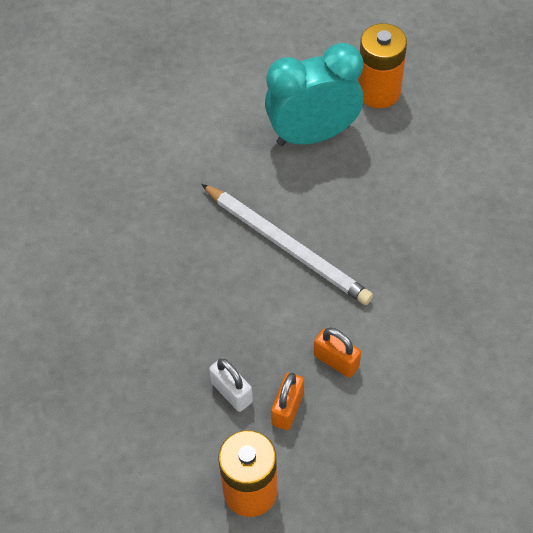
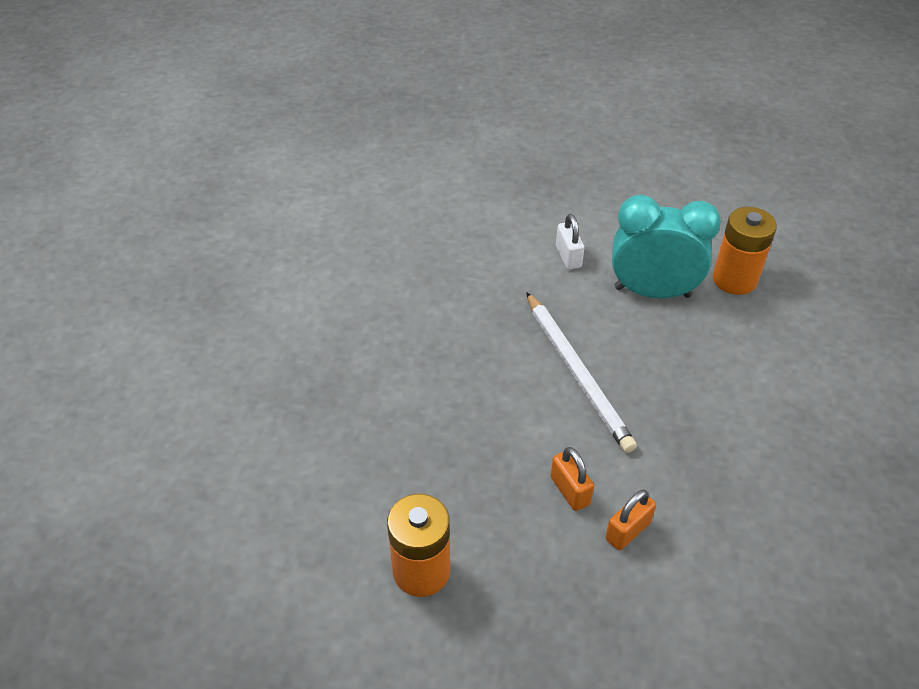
camera: 25 degrees right, 10 degrees down
white padlock [209,358,253,412] -> white padlock moved to [556,214,585,270]
orange padlock [271,373,304,430] -> orange padlock moved to [605,490,656,550]

